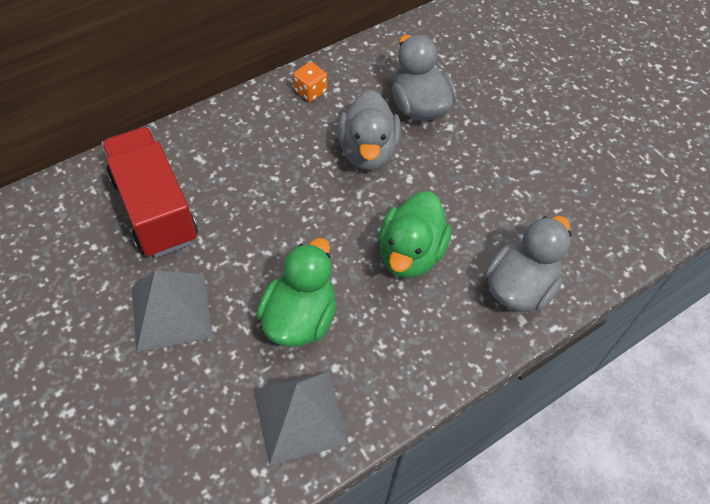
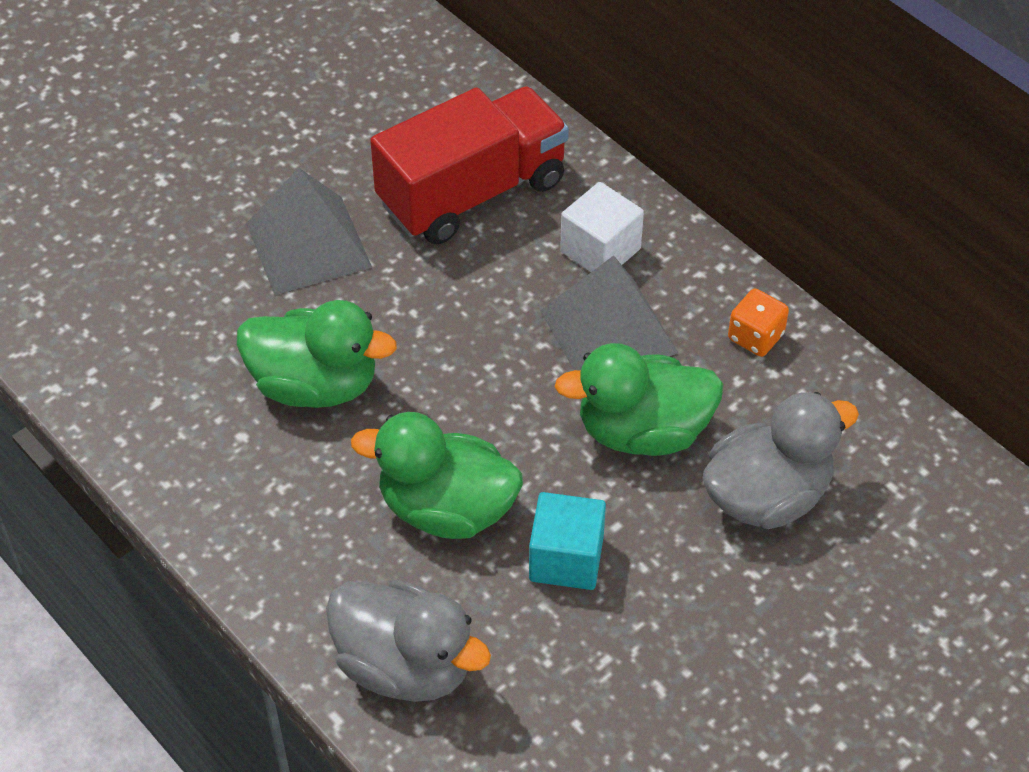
camera: 85 degrees right, 5 degrees down
grey pyramid [254,371,349,465] -> grey pyramid moved to [540,255,678,371]
grey duck [338,90,401,170] -> green duck [554,343,723,456]
none -> turquoise cube [529,492,606,590]
none -> white cube [560,182,644,272]

